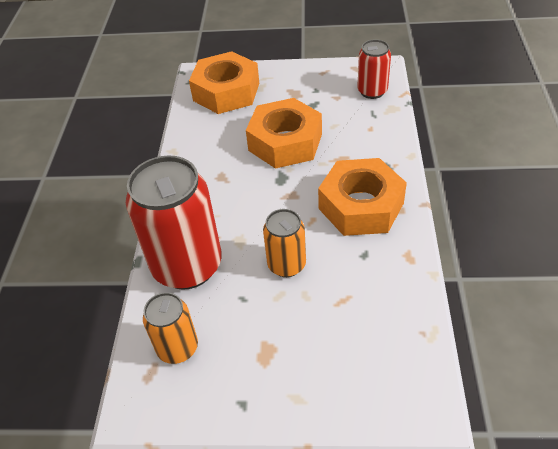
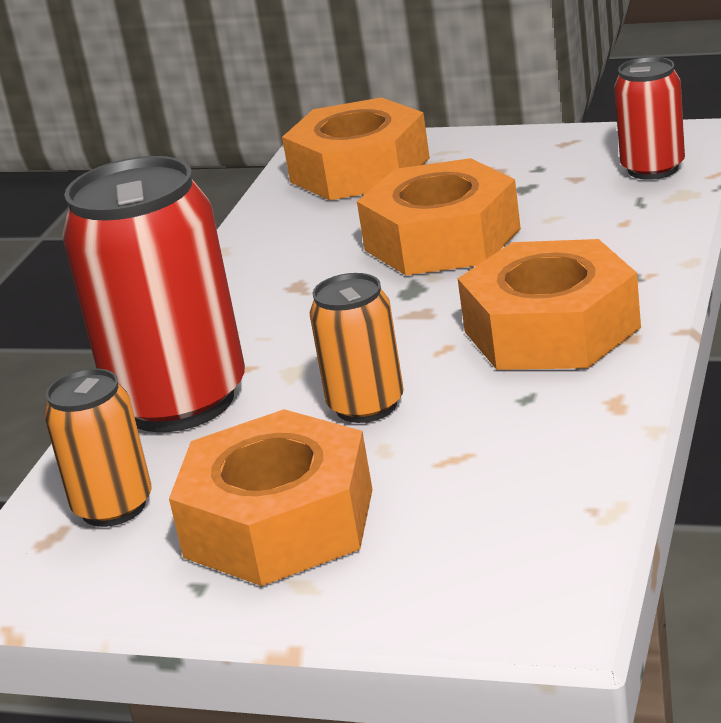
camera: 15 degrees right, 20 degrees down
none -> orange nut [169,409,373,586]

